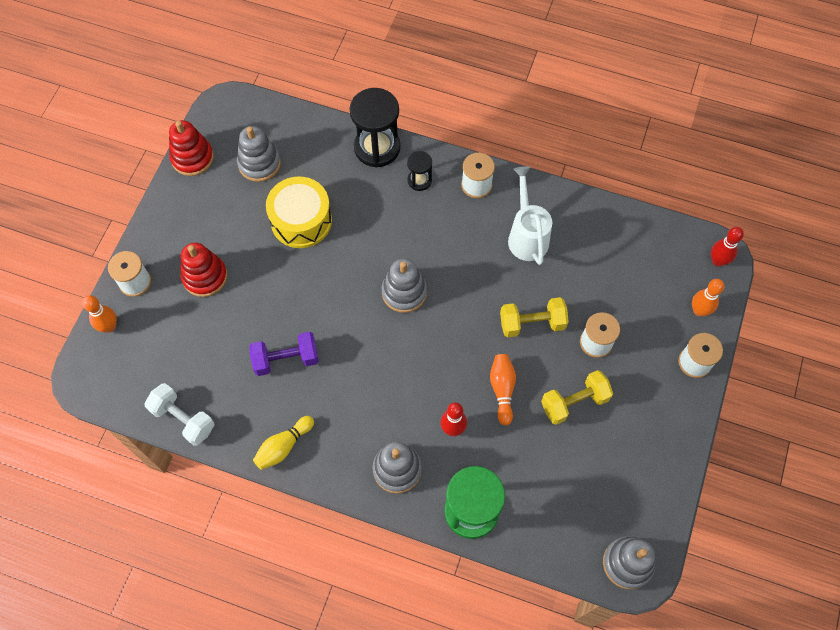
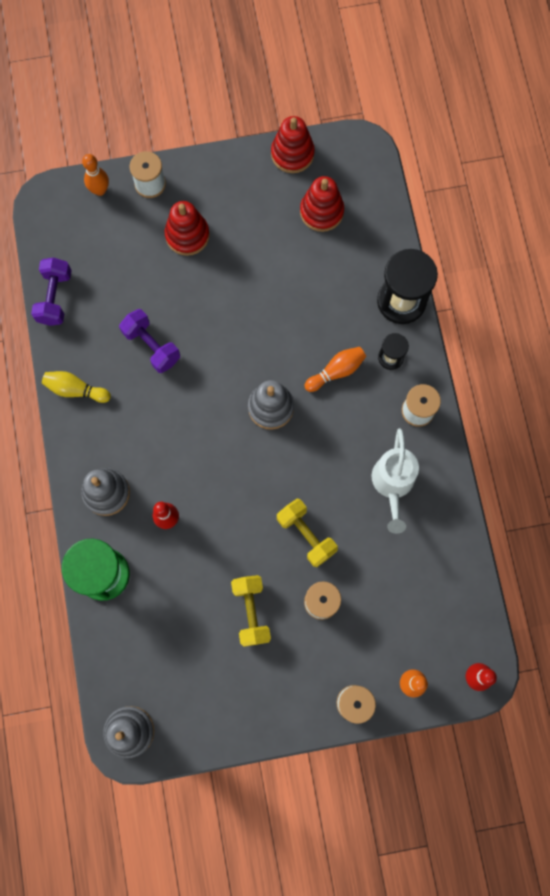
camera: 60 degrees right, 10 degrees up
white dumbbell [144,383,214,446] -> purple dumbbell [31,258,72,326]
grey stacking toy [237,126,281,182] -> red stacking toy [300,176,344,232]
yellow drum [266,177,332,248] -> none
orange bowling pin [490,354,516,425] -> orange bowling pin moved to [304,347,366,392]
white watering can [508,166,552,265] -> white watering can turned 135 degrees clockwise [372,428,419,534]
yellow dumbbell [541,370,613,425] -> yellow dumbbell turned 45 degrees clockwise [231,575,271,647]

